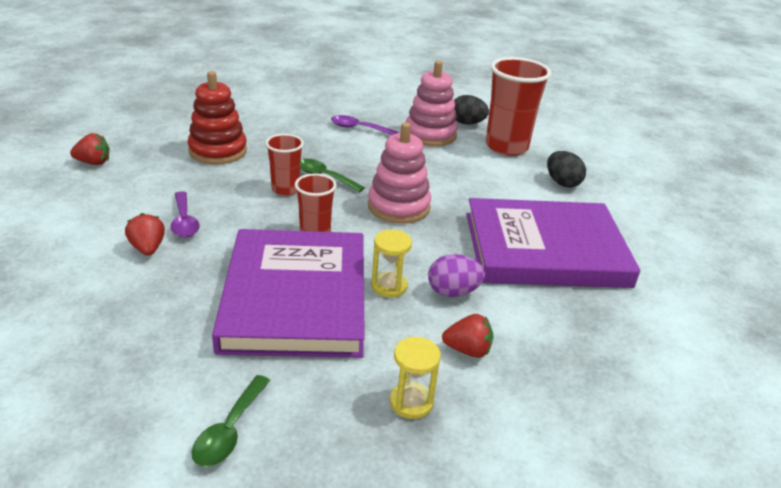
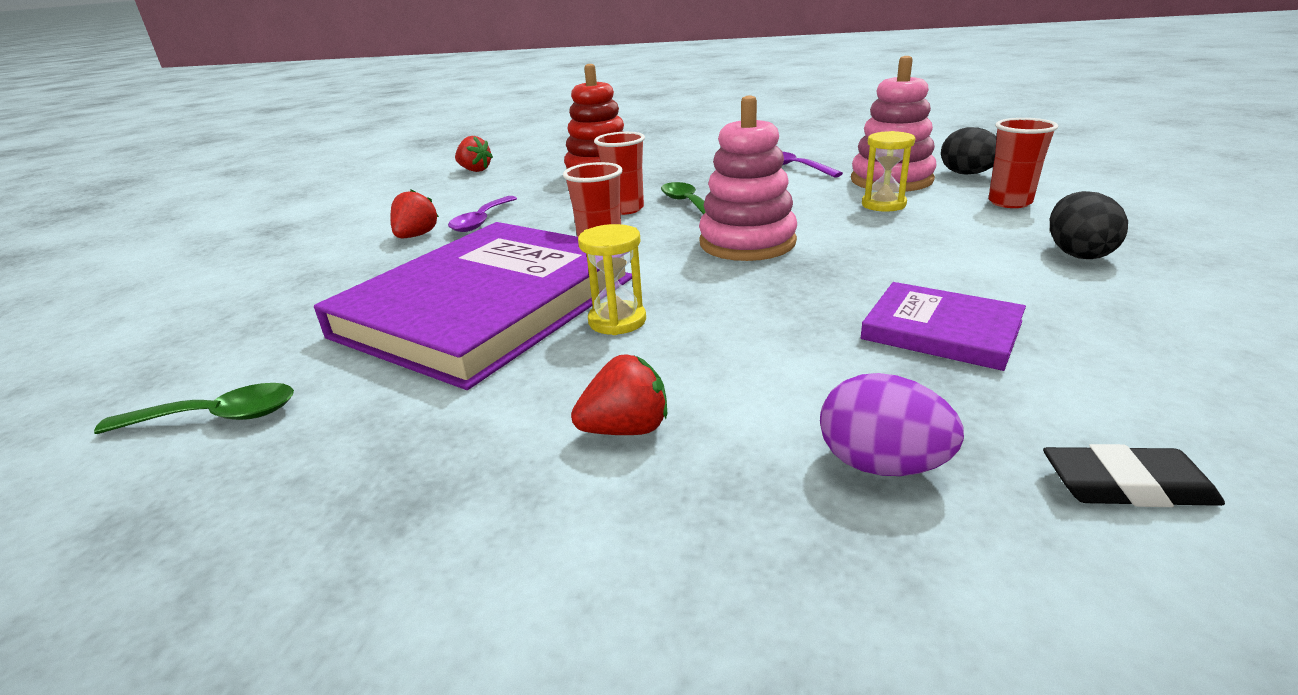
camera: 40 degrees right, 5 degrees down
green spoon [192,375,270,467] -> green spoon turned 150 degrees counterclockwise [94,383,294,434]
yellow hourglass [390,337,441,419] -> yellow hourglass moved to [862,131,915,212]
purple egg [428,254,485,297] -> purple egg moved to [820,373,964,476]
red strawberry [442,314,494,358] -> red strawberry turned 60 degrees counterclockwise [571,354,667,435]
purple book [466,198,640,288] -> purple book [860,282,1026,371], size x0.46
red cup [486,57,551,156] -> red cup [988,118,1058,208], size x0.55
none -> black eraser [1043,444,1225,507]

